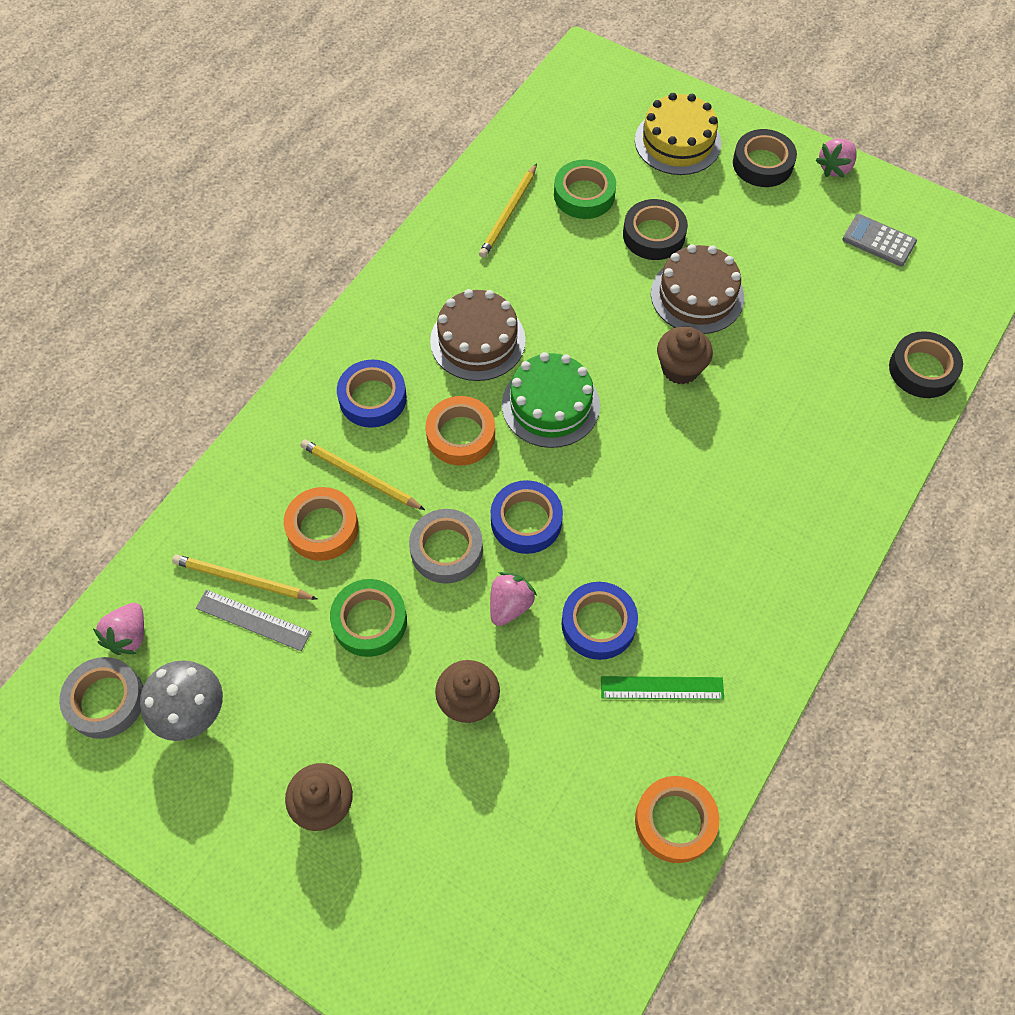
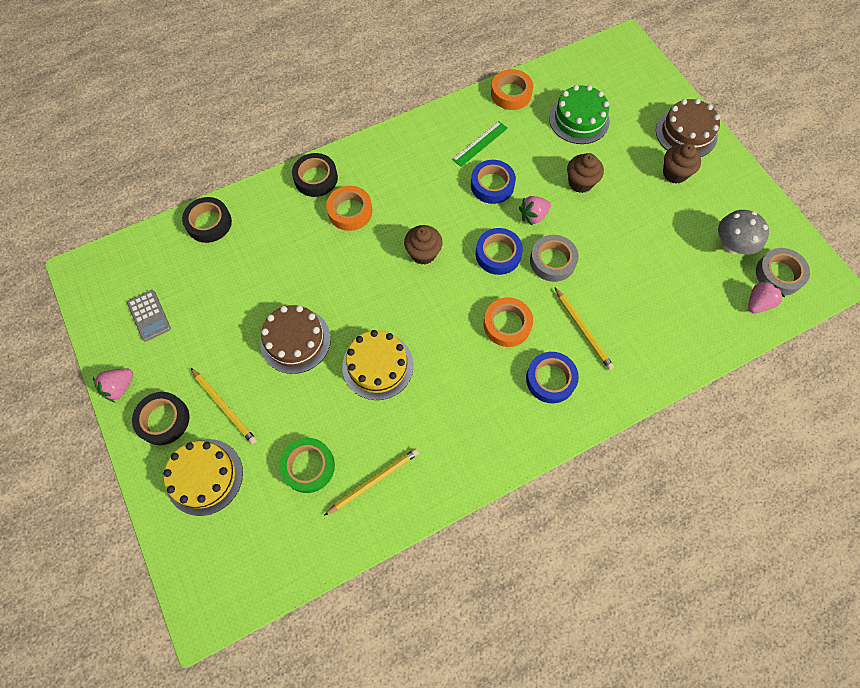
camera: 150 degrees left, 5 degrees up
yellow pencil [172,554,317,600] -> yellow pencil moved to [191,368,257,444]
grey ruler [196,590,311,651] -> none
orange tape [284,487,359,561] -> orange tape moved to [326,186,373,231]
green tape [330,579,407,657] -> none
brown cake [430,289,526,381] -> brown cake moved to [656,98,720,157]
green cake [502,352,600,448] -> green cake moved to [549,85,610,144]
green ruler [601,676,724,700] -> green ruler turned 75 degrees counterclockwise [452,121,508,167]
black tape [623,199,688,260] -> black tape moved to [292,153,338,197]
brown cupcake [657,327,713,385] -> brown cupcake moved to [404,225,443,265]
pink strawberry [816,139,856,177] -> pink strawberry turned 150 degrees clockwise [93,368,133,403]
none -> yellow cake [342,330,414,400]

